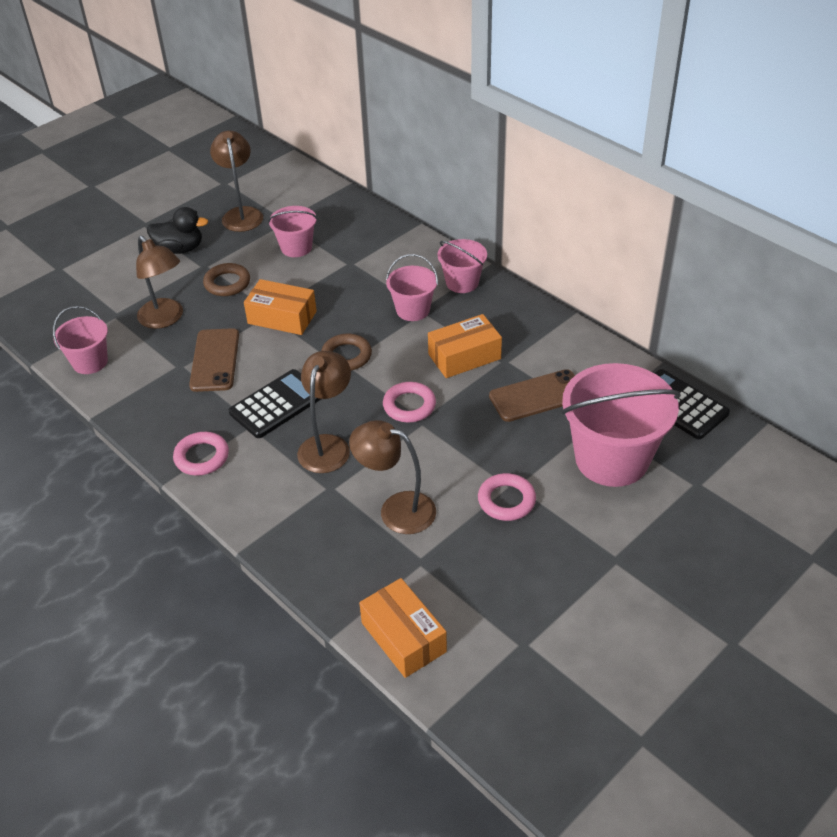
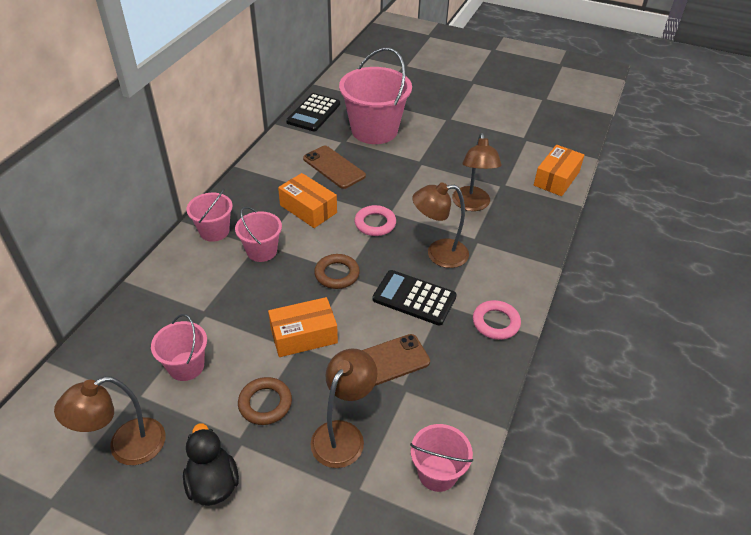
camera: 115 degrees left, 0 degrees up
orange box [244,279,317,335] -> orange box turned 75 degrees clockwise [268,297,338,357]
pink ring [478,473,536,521] -> none

